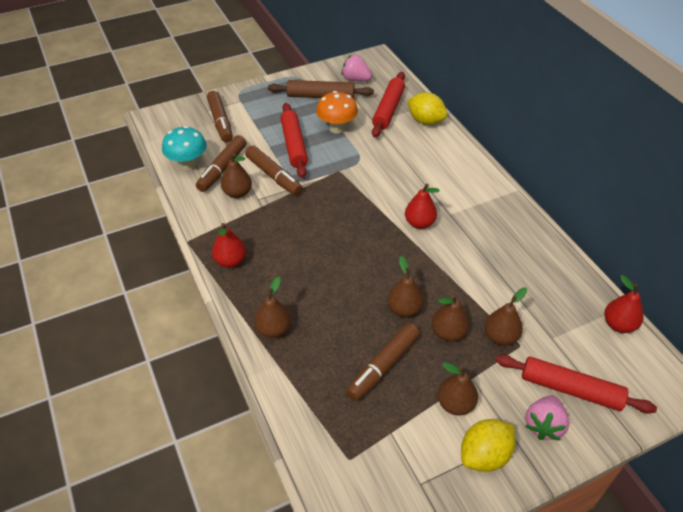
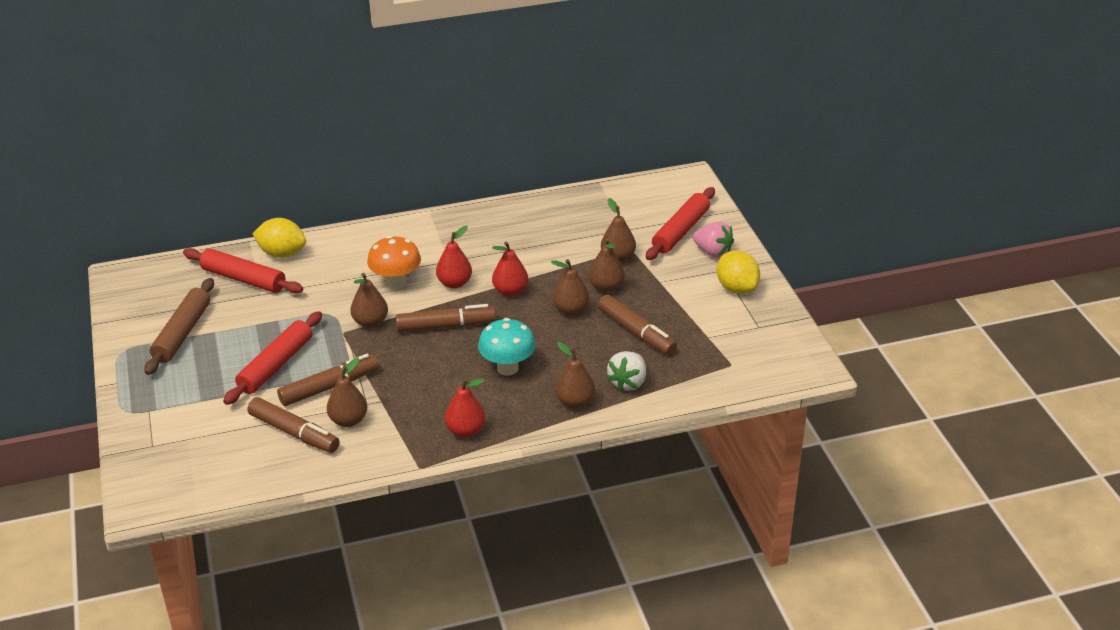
camera: 80 degrees left, 10 degrees down
turquoise mushroom [162,126,207,170] -> turquoise mushroom moved to [478,318,536,376]
brown marker [207,91,233,142] -> brown marker moved to [396,304,496,332]
red rolling pin [280,103,308,178] -> red rolling pin turned 60 degrees counterclockwise [223,311,322,405]
orange mushroom [316,91,358,133] -> orange mushroom moved to [367,236,421,289]
pink strawberry [341,55,372,81] -> none
yellow lemon [407,92,447,125] -> yellow lemon turned 60 degrees clockwise [252,218,306,258]
brown pear [438,362,478,415] -> brown pear moved to [350,273,388,328]
red pear [605,275,644,333] -> red pear moved to [492,241,528,297]
none -> white strawberry [607,351,646,391]

